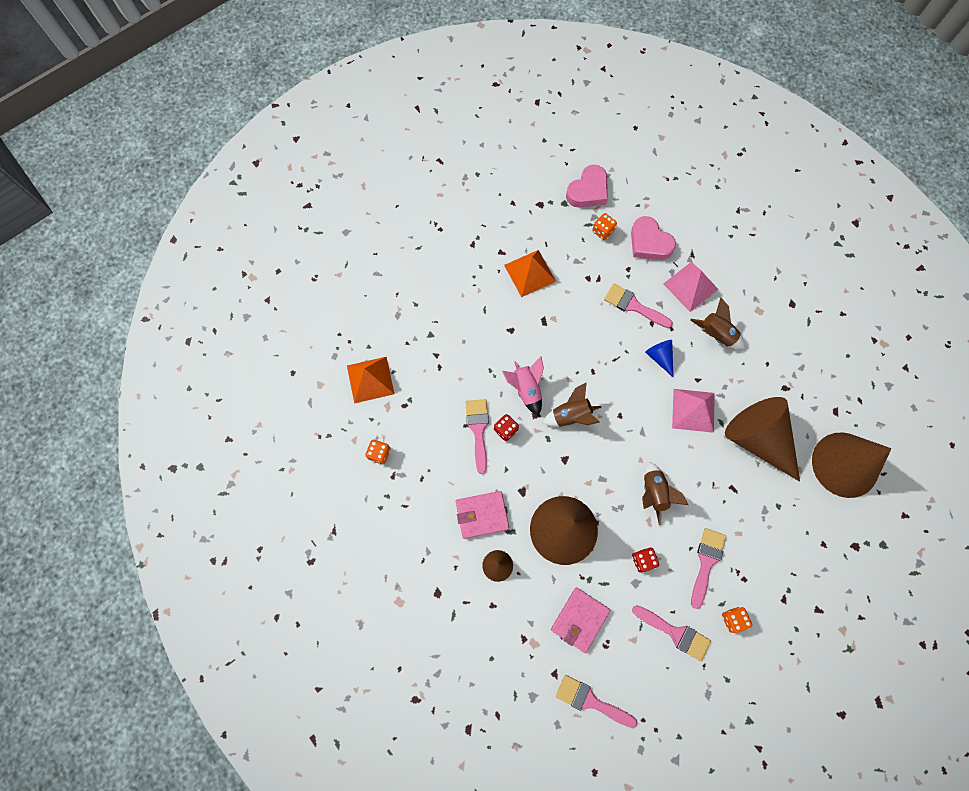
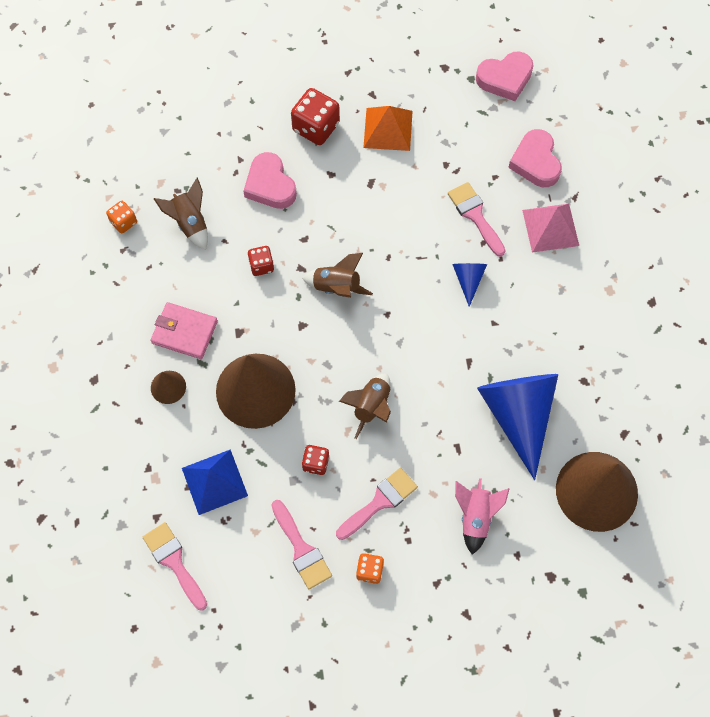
camera: 30 degrees right, 5 degrees down
orange pyramid [347,357,394,404] -> none
pink brush [465,399,489,474] -> none
pink rocket [502,356,544,416] -> pink rocket moved to [455,478,510,555]
pink wallet [551,588,610,653] -> blue pyramid [182,450,248,515]
orange dice [592,213,617,240] -> none
pink pyramid [672,389,715,433] -> none
brown rocket [690,297,744,349] -> brown rocket moved to [154,178,208,250]
brown cone [725,397,800,482] -> blue cone [477,374,558,480]
none -> pink heart [243,152,297,209]
none -> red dice [291,88,340,145]

